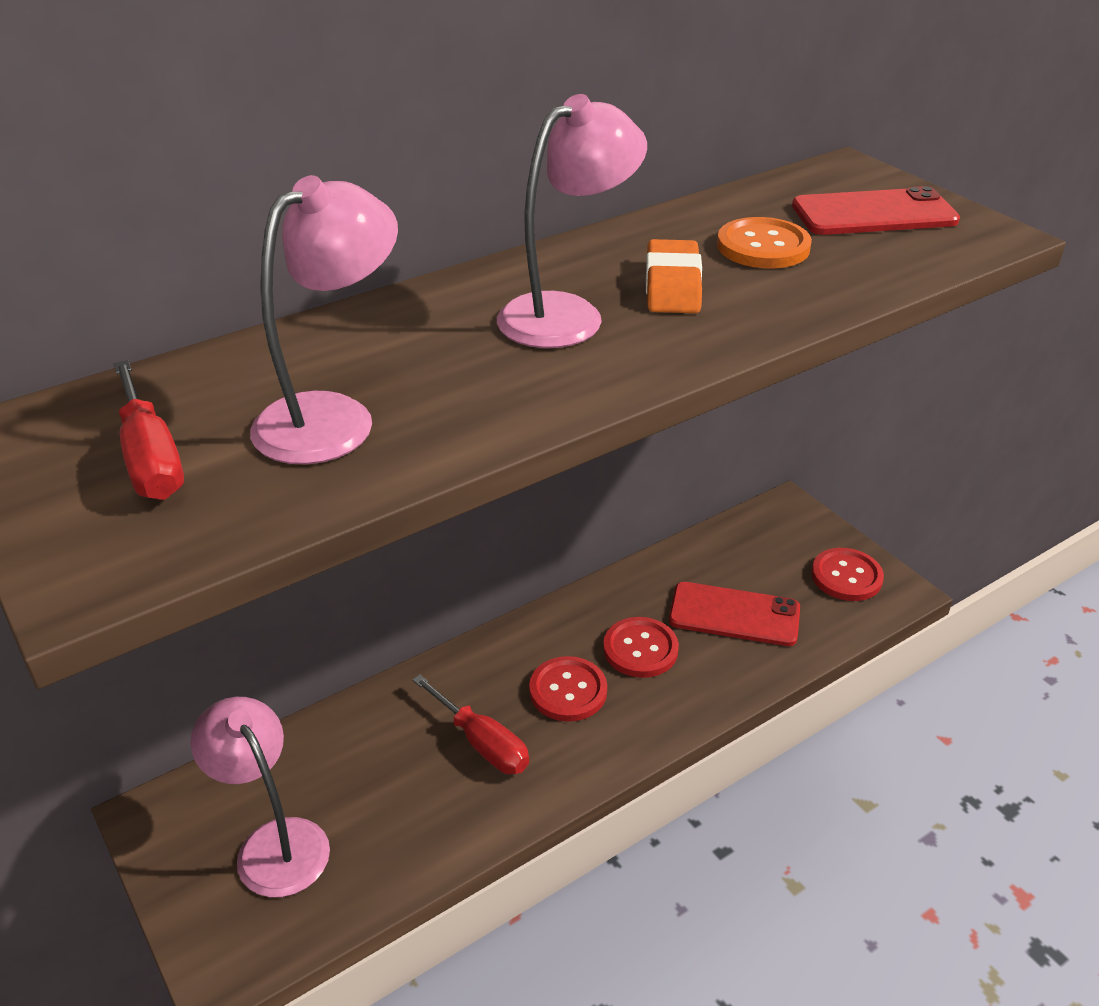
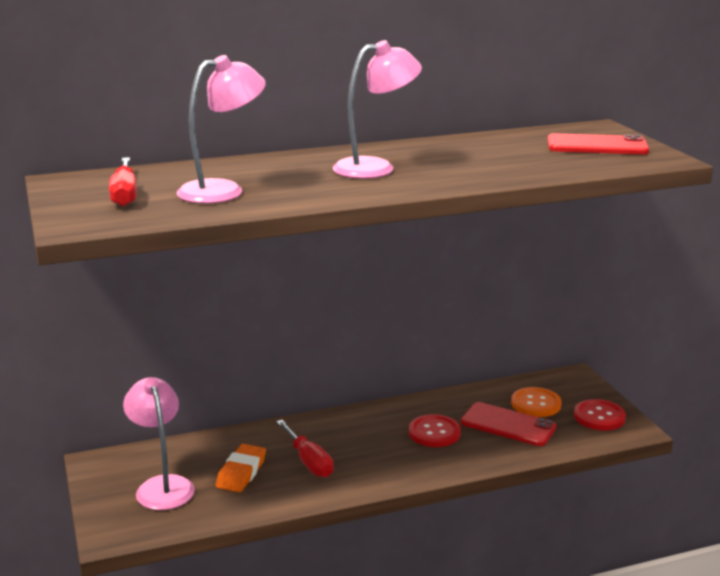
camera: 15 degrees right, 15 degrees down
red button [529,656,607,722] -> none
orange eraser [646,239,702,313] -> orange eraser moved to [216,444,266,492]
orange button [717,217,812,268] -> orange button moved to [511,387,562,417]

